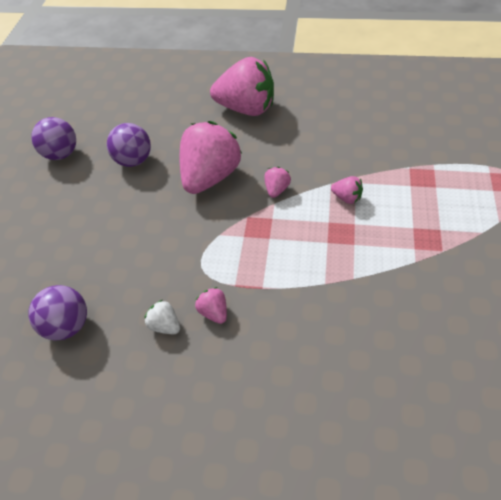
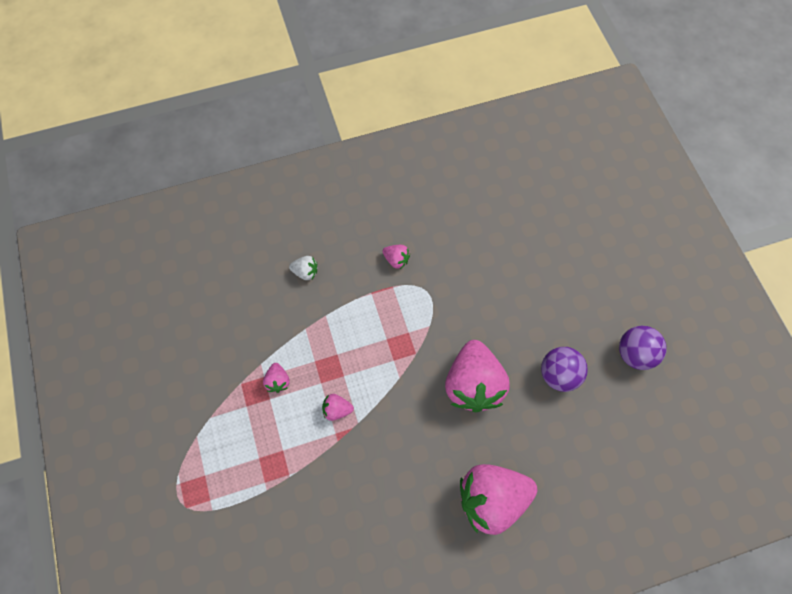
camera: 150 degrees right, 15 degrees up
purple ball [28,285,87,341] -> none
white strawberry [144,300,180,334] -> white strawberry moved to [289,256,317,280]
pink strawberry [264,167,291,198] -> pink strawberry moved to [263,363,290,393]

